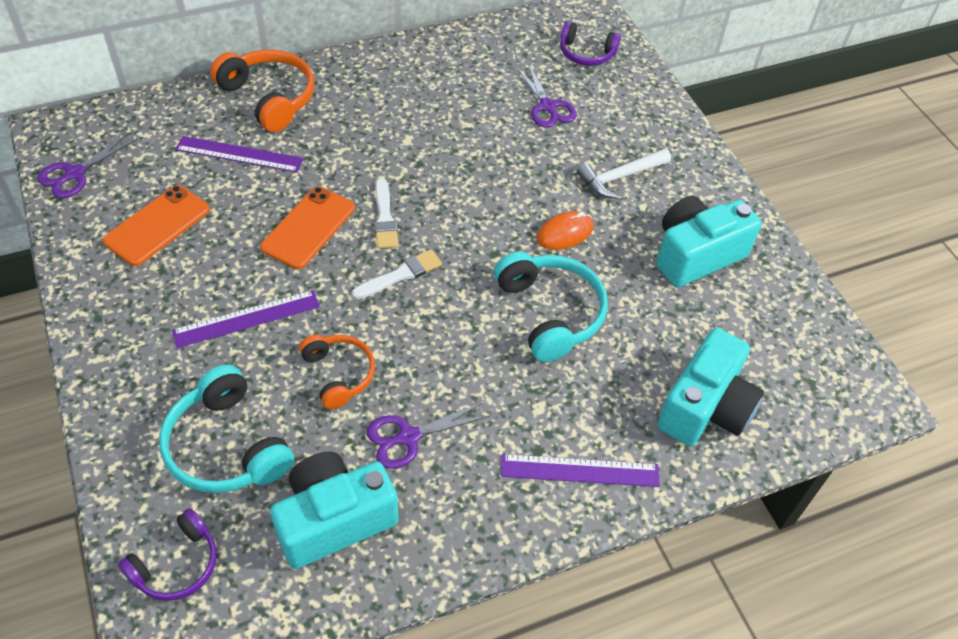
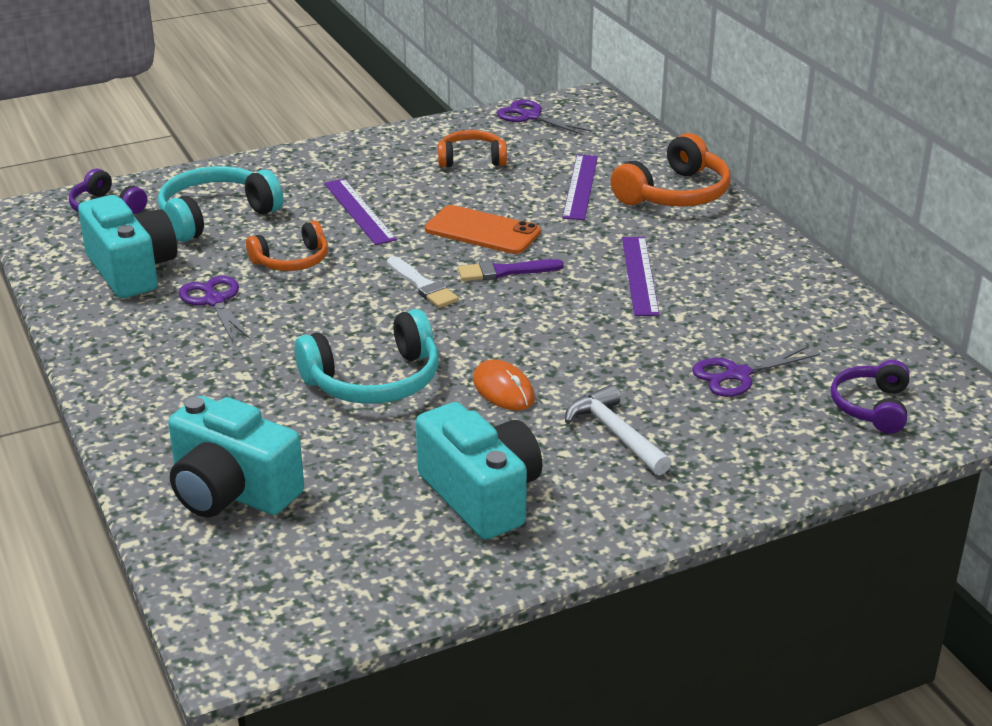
camera: 90 degrees right, 20 degrees down
orange phone [103,185,210,266] -> orange headphones [438,130,507,167]
white brush [374,178,399,249] -> purple brush [458,259,564,281]
purple ruler [501,454,660,487] -> purple ruler moved to [622,237,660,316]

